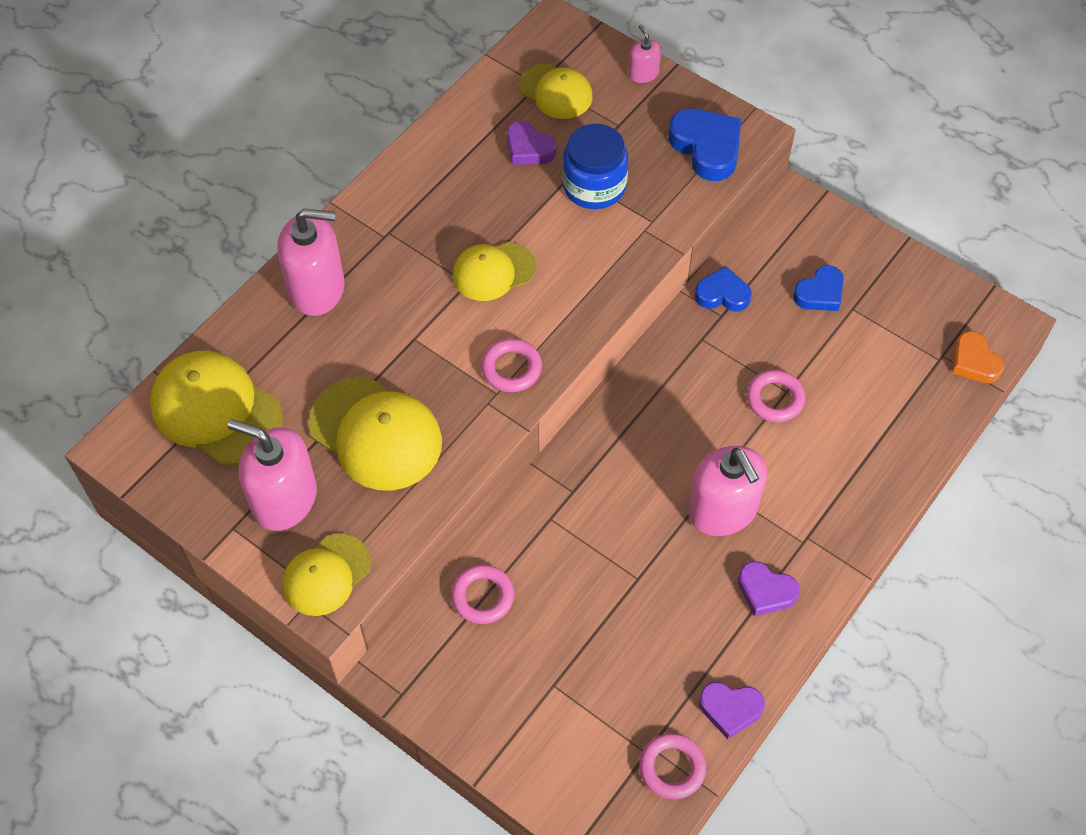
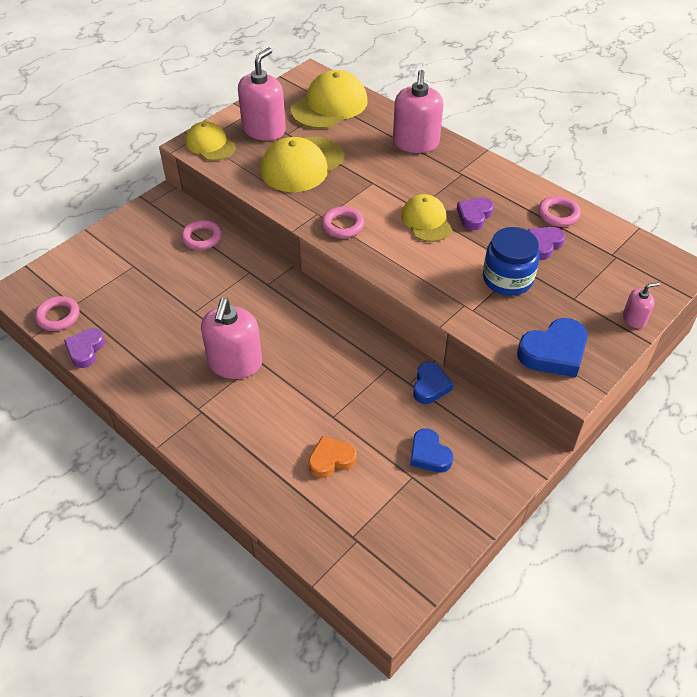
camera: 95 degrees right, 10 degrees down
yellow cap [519,64,593,119] -> none
pink soap dispenser [688,446,767,536] -> pink soap dispenser turned 60 degrees counterclockwise [201,298,262,379]
purple heart [738,561,800,616] -> purple heart moved to [457,197,494,230]
pink ring [747,370,806,422] -> pink ring moved to [538,196,581,227]
orange heart [952,331,1004,383] -> orange heart moved to [309,436,357,478]

